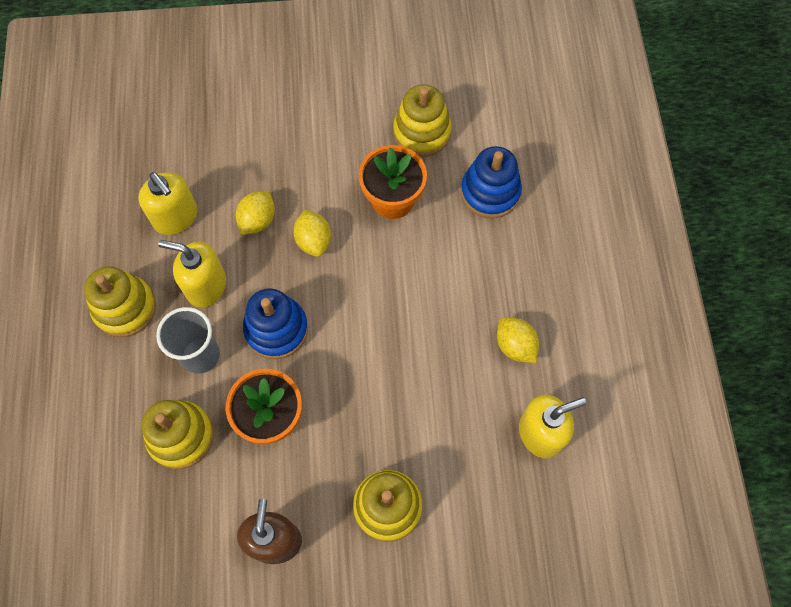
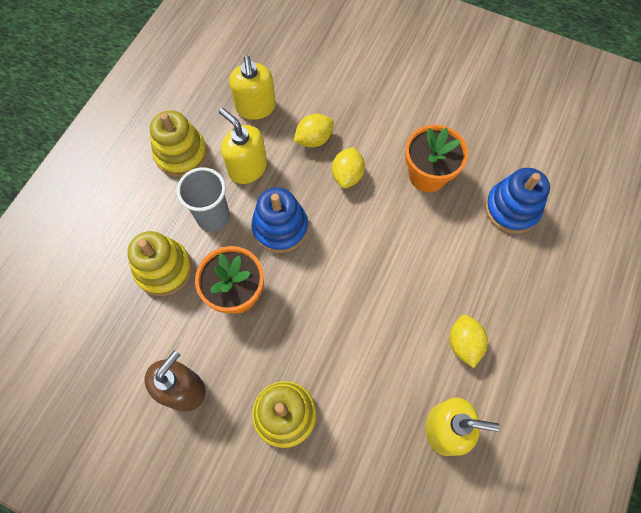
camera: 30 degrees right, 0 degrees up
yellow stacking toy [393,84,452,157] -> none

